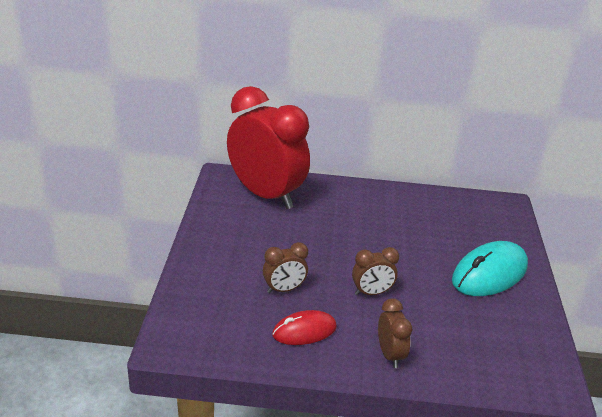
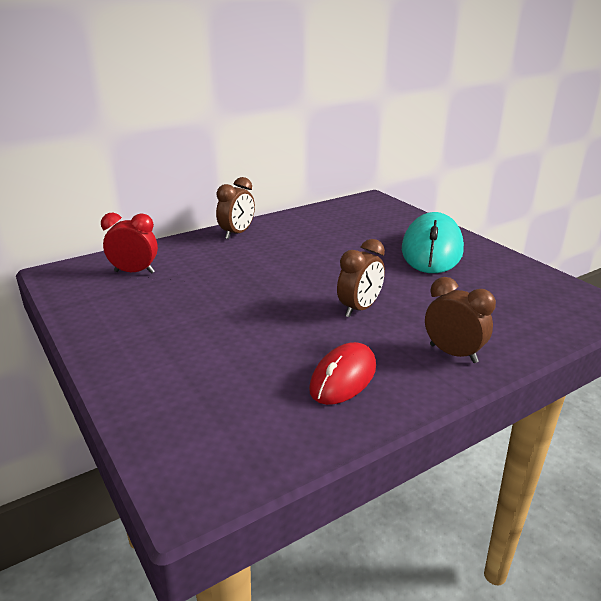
camera: 35 degrees left, 5 degrees down
red clock [227,86,310,209] -> red clock [101,213,158,274], size x0.42
brown clock [263,242,308,293] -> brown clock moved to [216,177,255,239]

